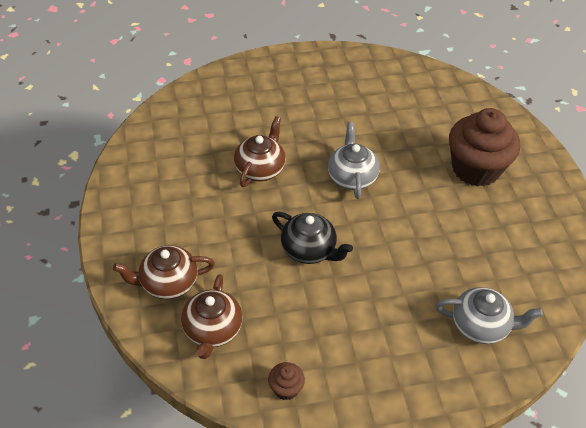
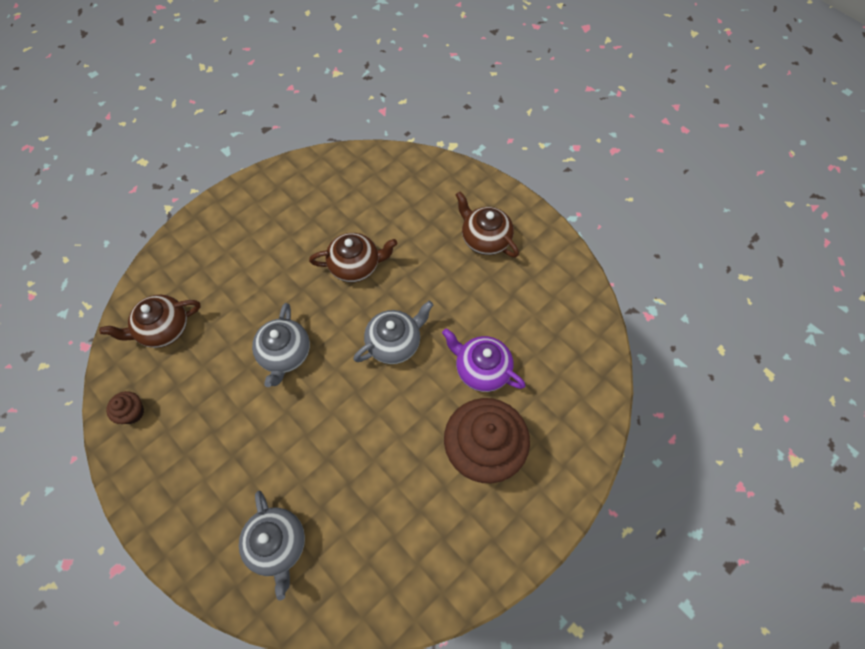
camera: 60 degrees right, 15 degrees up
brown teapot [113,245,215,299] -> brown teapot moved to [456,191,519,258]
black teapot [272,212,353,264] -> grey teapot [252,303,310,387]
none -> purple teapot [442,328,525,392]

